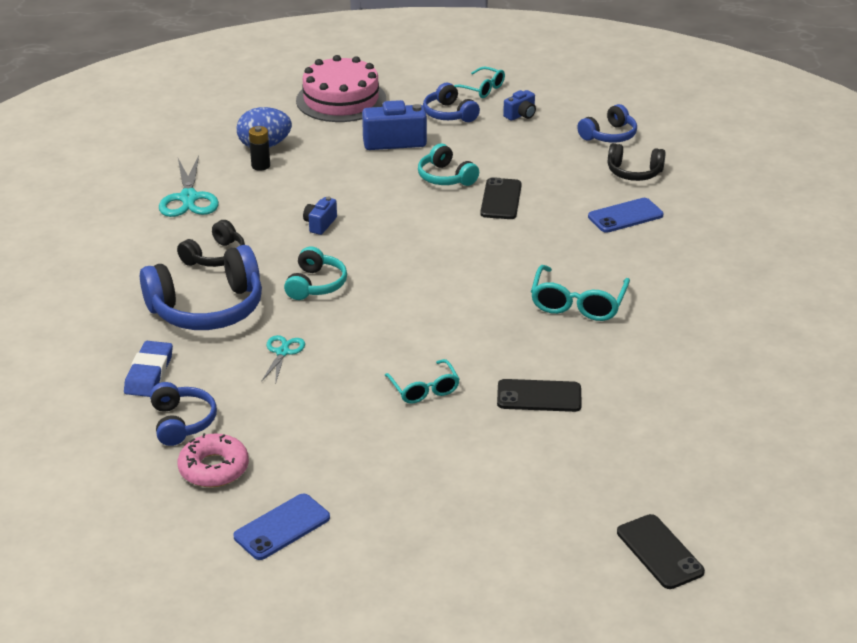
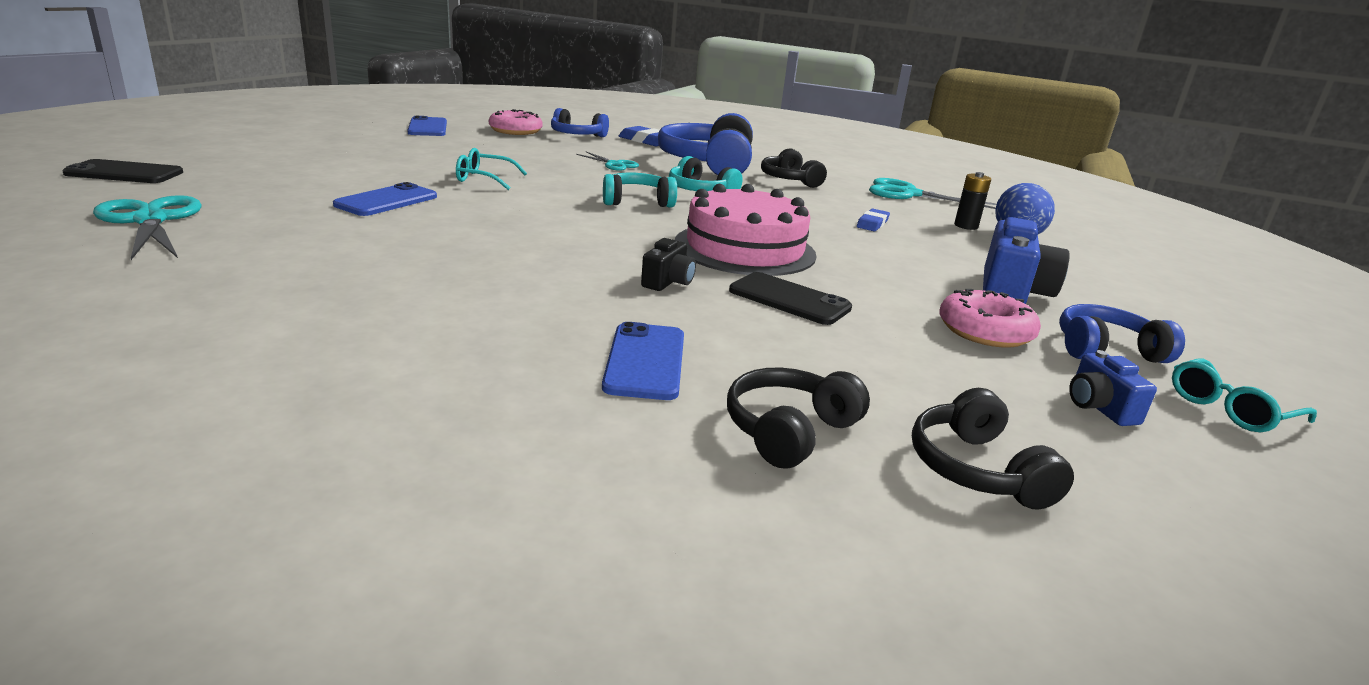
camera: 115 degrees right, 10 degrees down
pink cake [296,55,386,122] -> pink cake moved to [675,184,817,276]
blue camera [303,197,337,235] -> none
turquoise headphones [418,143,479,186] -> turquoise headphones moved to [603,173,677,208]
black phone [497,379,582,412] -> blue phone [333,182,437,216]
turquoise glasses [531,265,630,321] -> none
blue headphones [577,104,637,143] -> black headphones [912,388,1074,510]
none -> turquoise scissors [93,195,202,260]
none -> black camera [641,238,696,291]
none -> blue eraser [857,209,890,231]
none -> pink donut [939,289,1041,347]

